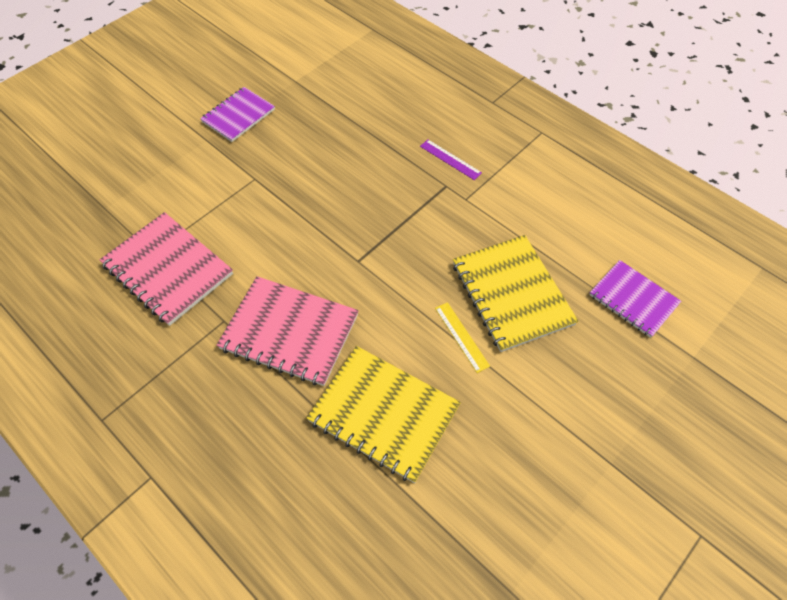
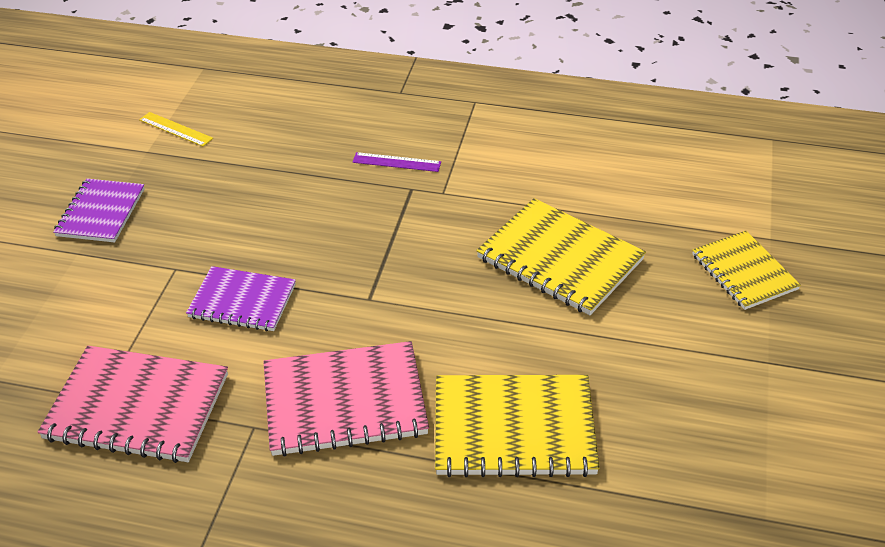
camera: 30 degrees left, 15 degrees down
yellow ruler [435,302,490,373] -> yellow ruler moved to [139,112,213,146]
purple notebook [589,260,681,338] -> purple notebook moved to [186,266,296,331]
none -> yellow notebook [692,231,801,310]

